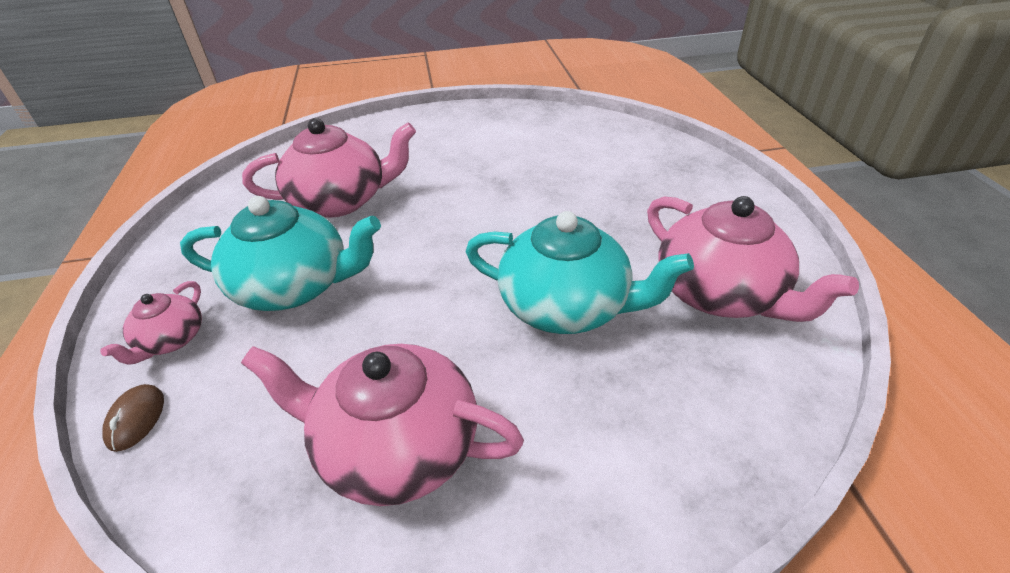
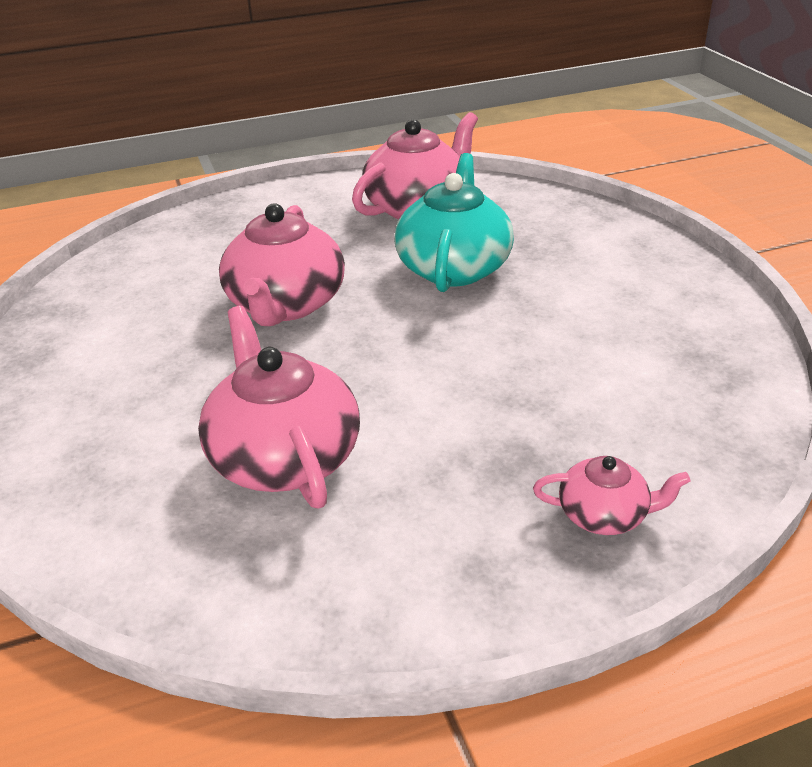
camera: 100 degrees left, 5 degrees down
brown mouse [102,384,164,452] -> none
turquoise teapot [180,196,381,311] -> none
pink teapot [241,344,524,506] -> pink teapot moved to [219,203,345,326]

